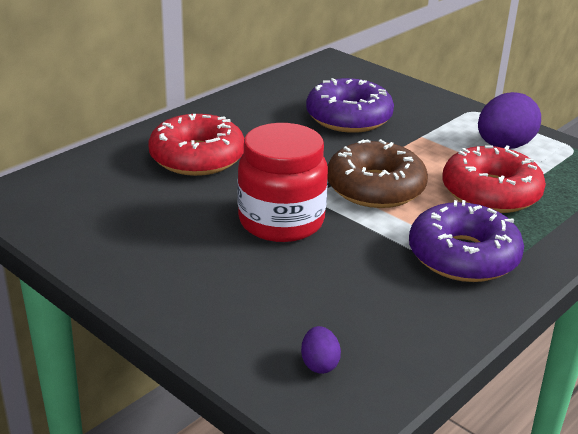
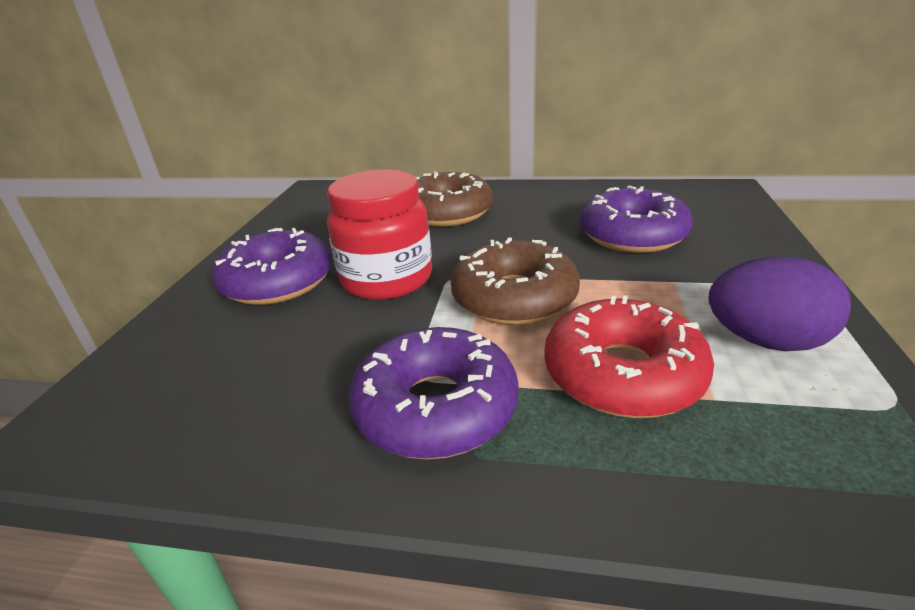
camera: 60 degrees right, 0 degrees up
red donut [149,114,244,176] -> brown donut [415,171,493,227]
purple egg [301,326,341,374] -> none
none -> purple donut [212,228,332,305]

